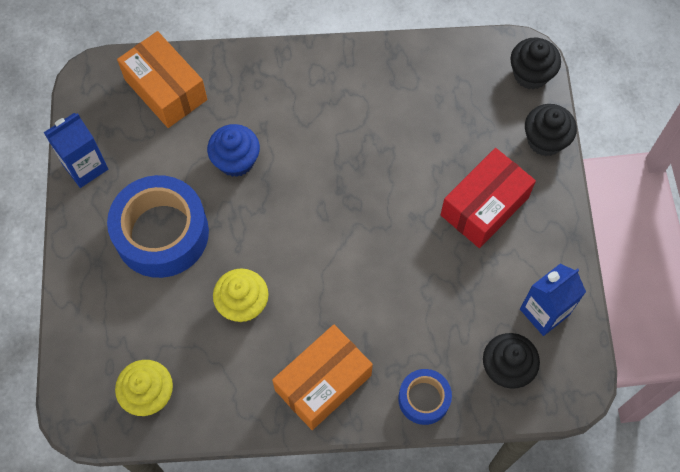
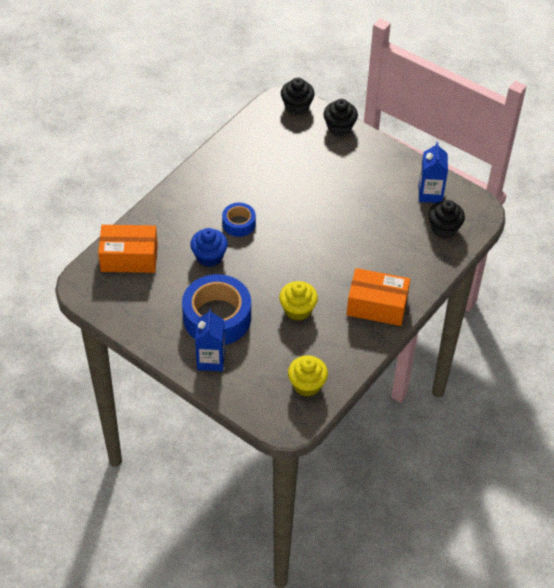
camera: 50 degrees left, 15 degrees down
blue carton [44,113,108,188] -> blue carton moved to [195,309,225,371]
orange box [272,325,373,430] -> orange box turned 75 degrees counterclockwise [346,268,410,326]
blue tape [398,369,452,425] -> blue tape moved to [222,203,256,237]
red box [441,148,536,248] -> none

